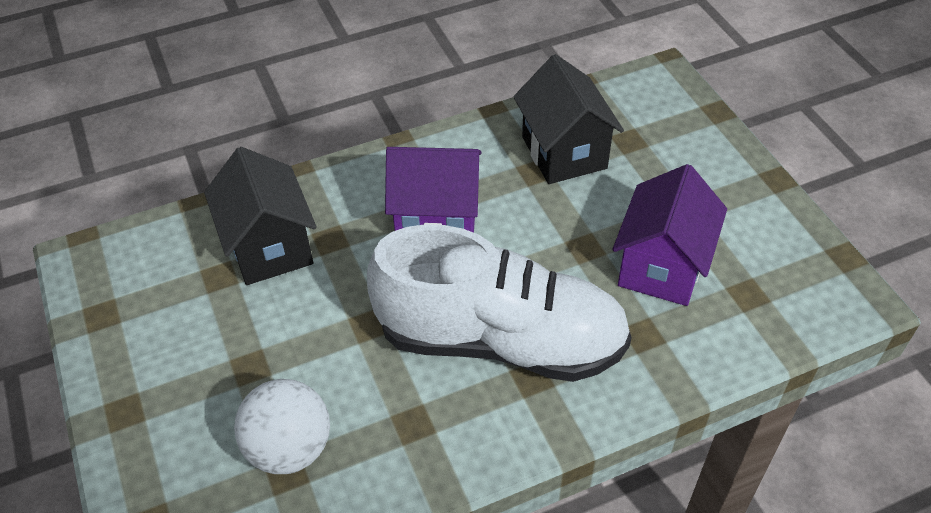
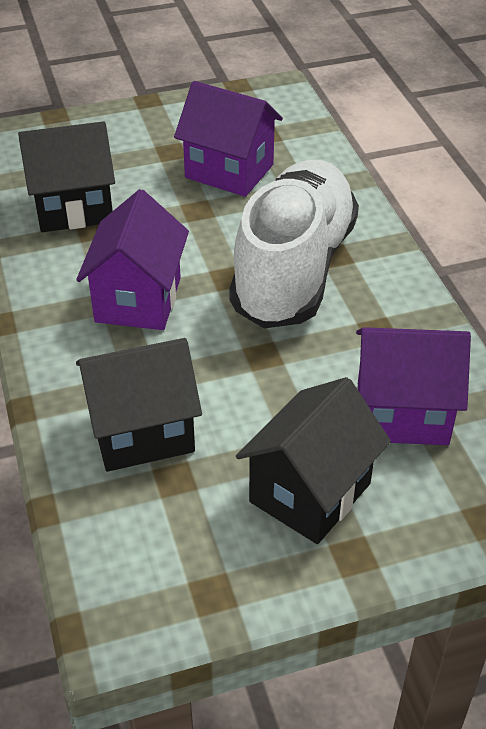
camera: 85 degrees left, 5 degrees down
white ball [234,379,330,474] -> purple house [356,327,471,445]
none -> black house [236,377,391,544]

